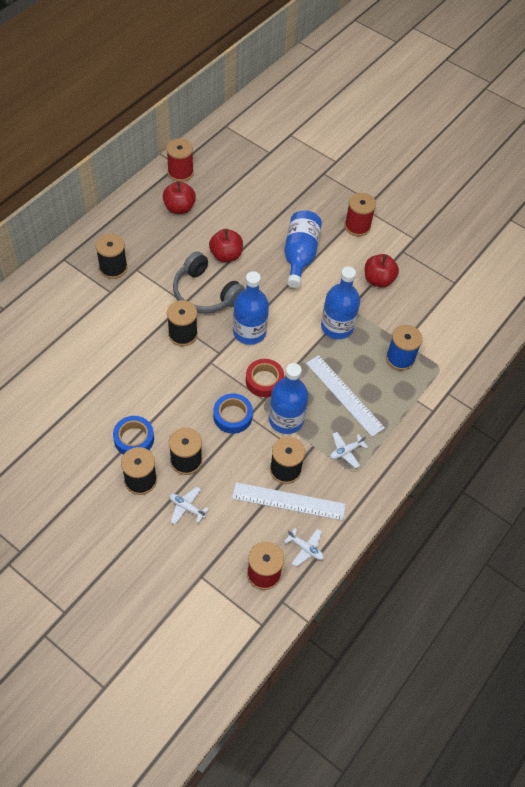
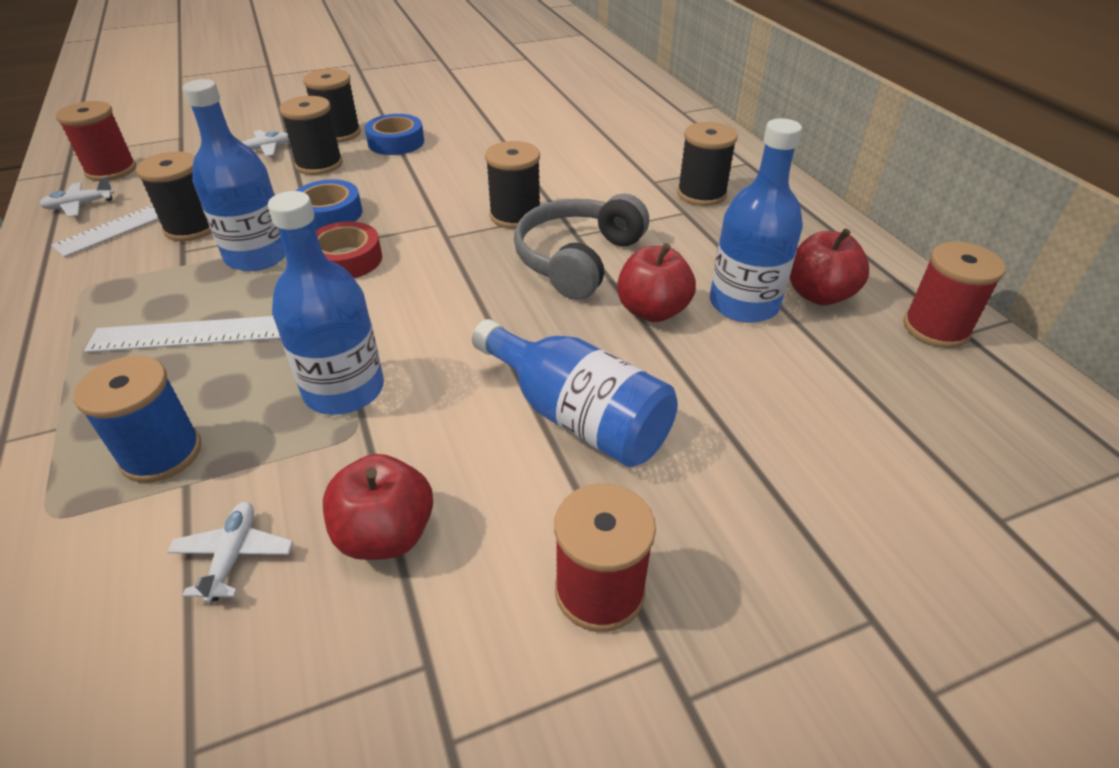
camera: 125 degrees right, 15 degrees down
grey headphones [173,251,245,314] -> grey headphones turned 45 degrees counterclockwise [514,194,649,300]
blue bottle [233,271,269,345] -> blue bottle moved to [710,118,803,323]
white plane [330,432,368,468] -> white plane moved to [167,502,293,603]

